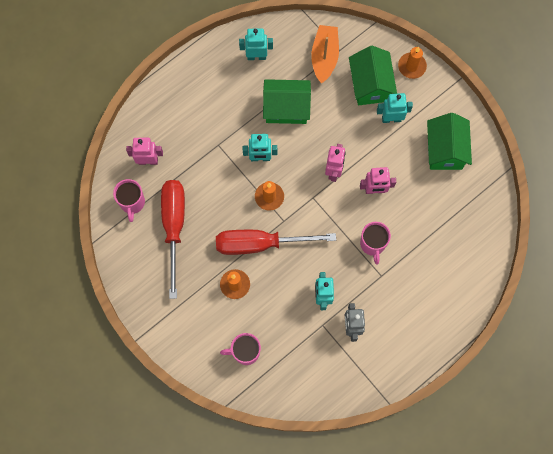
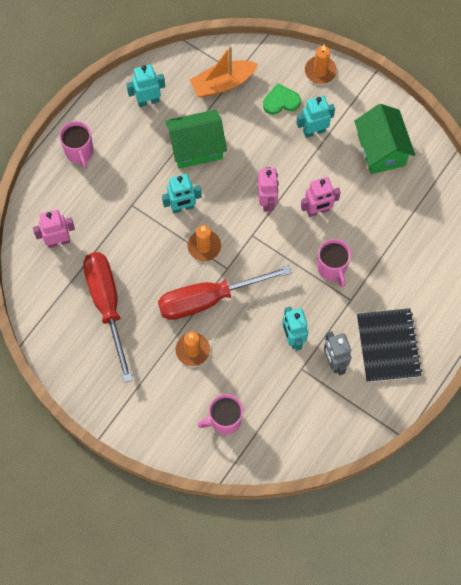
camera: 15 degrees left, 5 degrees down
pink mug [113,179,145,222] -> pink mug moved to [59,121,93,169]
orange boat [311,25,339,84] -> orange boat turned 105 degrees counterclockwise [190,46,258,97]
green house [349,46,397,105] -> green heart [263,83,301,114]
none -> black notebook [357,308,422,382]

